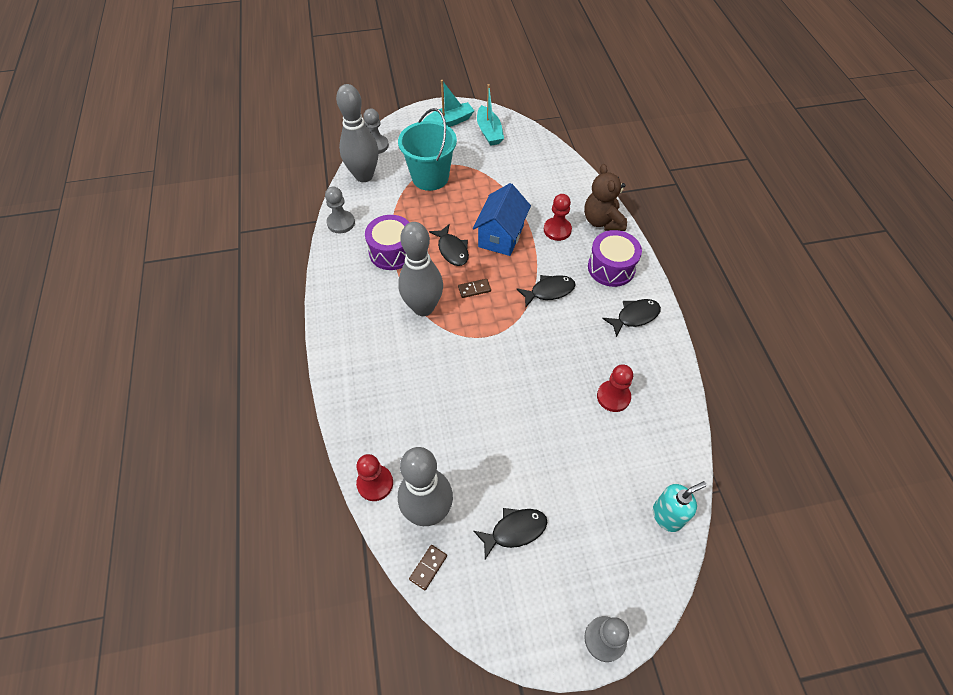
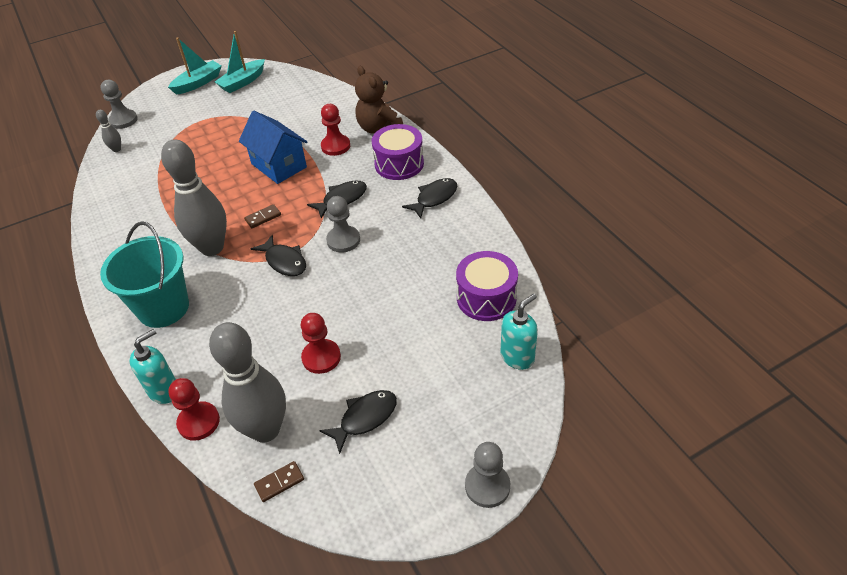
camera: 15 degrees left, 10 degrees down
grey pawn [325,187,355,233] -> grey pawn moved to [326,196,360,253]
grey bowling pin [336,84,379,182] -> grey bowling pin [96,110,121,152], size x0.42
purple drum [365,215,410,270] -> purple drum moved to [456,251,518,321]
turquoise bucket [398,108,457,191] -> turquoise bucket moved to [100,222,189,328]
brown domino [409,545,447,590] -> brown domino turned 45 degrees clockwise [254,461,304,502]
black fish [429,224,469,266] -> black fish moved to [251,235,306,276]
blue house [473,183,531,256] -> blue house turned 45 degrees counterclockwise [239,111,308,184]
turquoise boat [477,84,504,146] -> turquoise boat turned 75 degrees clockwise [215,31,265,93]
red pawn [597,364,633,412] -> red pawn moved to [301,313,341,374]
none -> turquoise soap dispenser [129,329,176,404]

